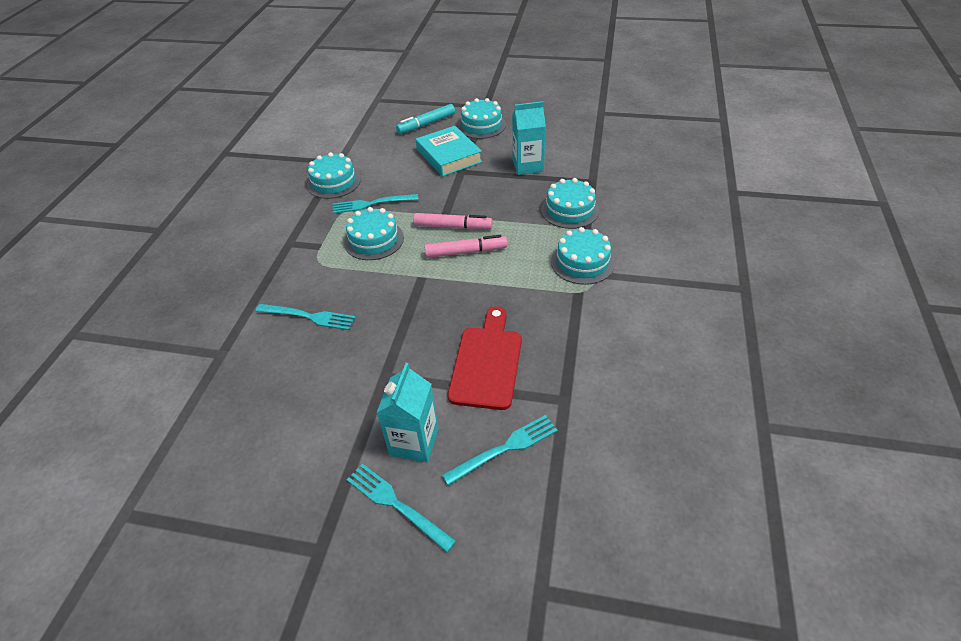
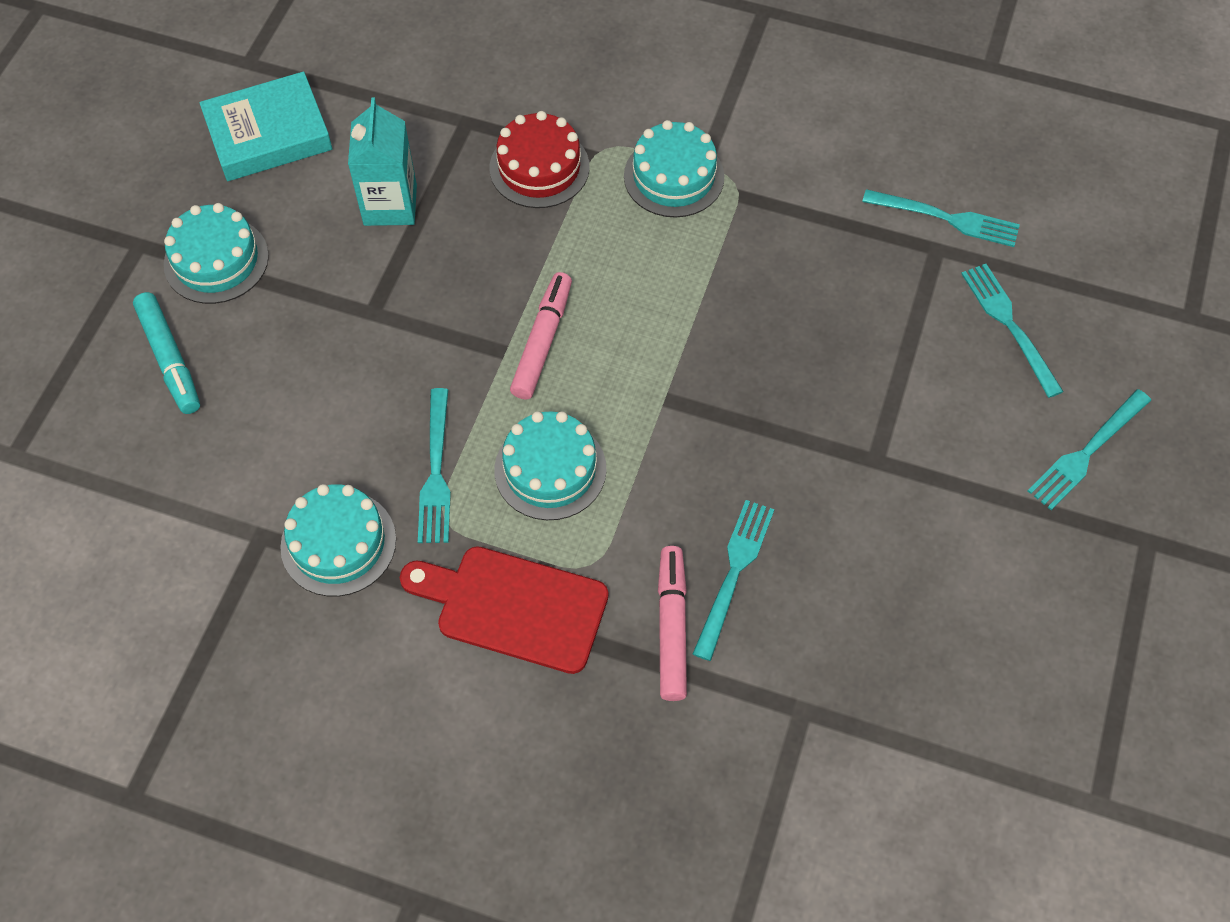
camera: 85 degrees left, 15 degrees up
turquoise carton [376,363,439,463] -> none
turquoise book [416,126,482,177] -> turquoise book moved to [199,71,333,181]
pink marker [424,235,507,258] -> pink marker moved to [658,546,687,701]
red cutting board [448,306,522,410] -> red cutting board moved to [400,546,608,674]
turquoise cake [541,178,599,229] -> red cake [490,111,590,208]
none -> turquoise fork [862,189,1020,247]

